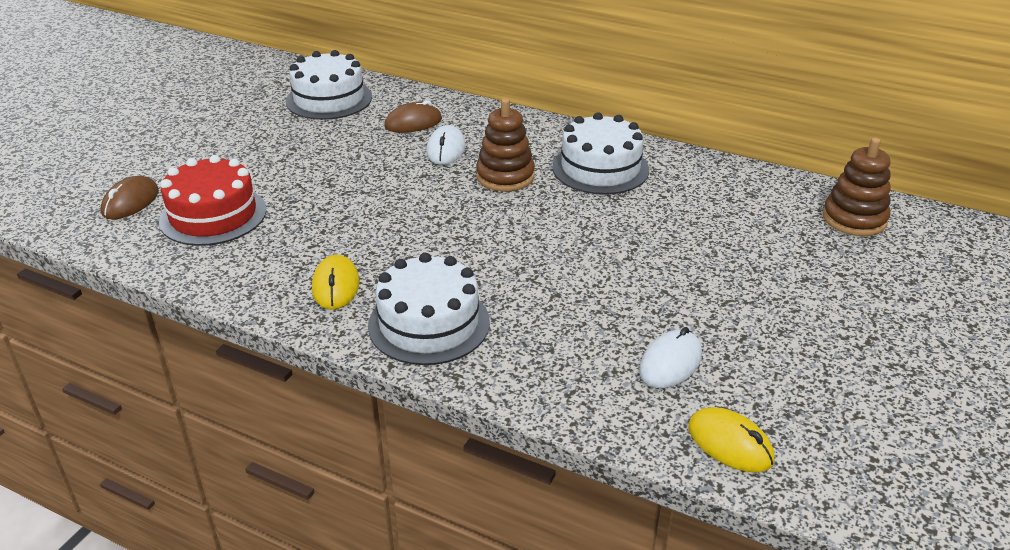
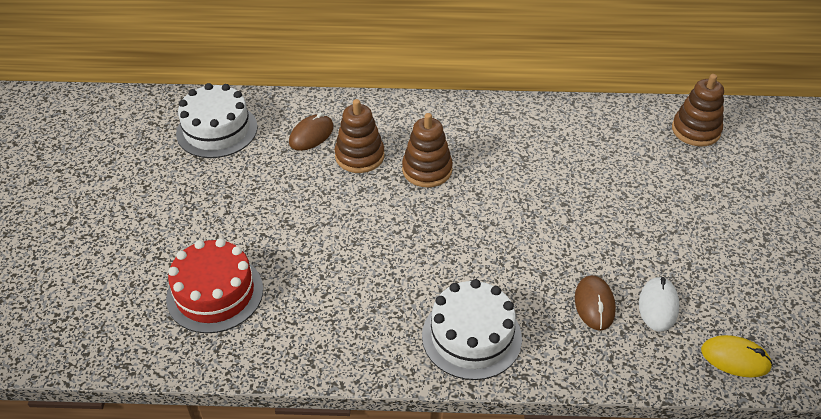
camera: 25 degrees left, 10 degrees up
brown mouse [101,176,159,219] -> brown mouse moved to [575,275,616,331]
yellow mouse [312,255,360,310] -> none
white mouse [426,125,466,165] -> brown stacking toy [334,99,384,173]
white cake [552,112,649,195] -> none

